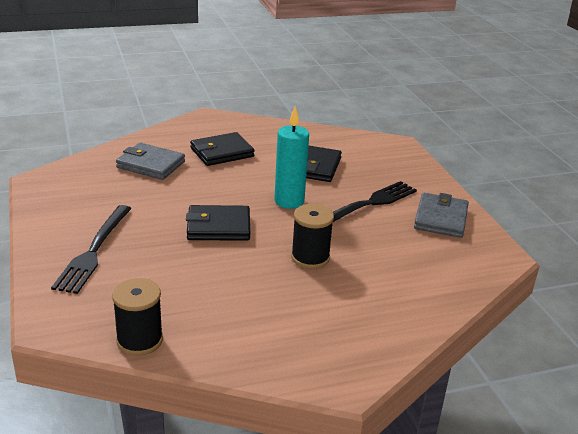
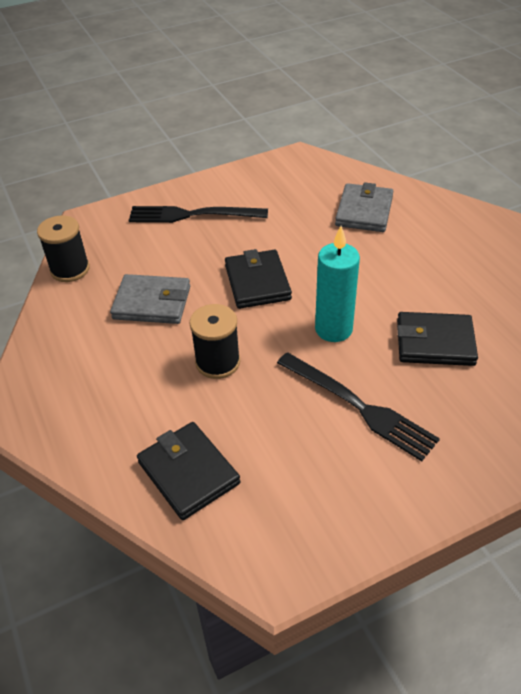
camera: 85 degrees right, 15 degrees up
black wallet [190,132,255,166] -> black wallet moved to [137,422,240,520]
grey wallet [414,193,469,238] -> grey wallet moved to [110,274,190,324]

